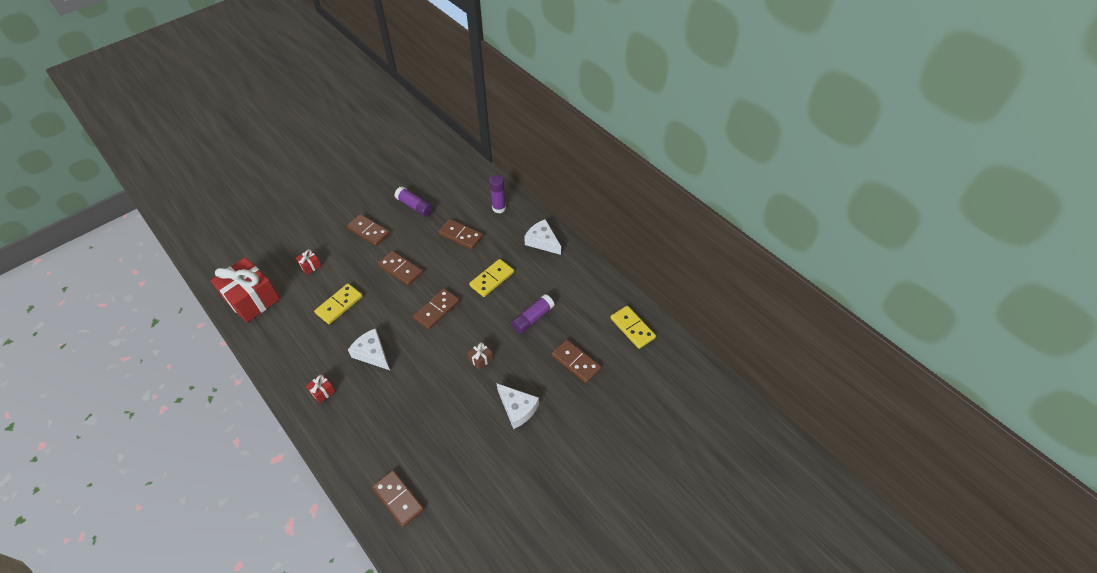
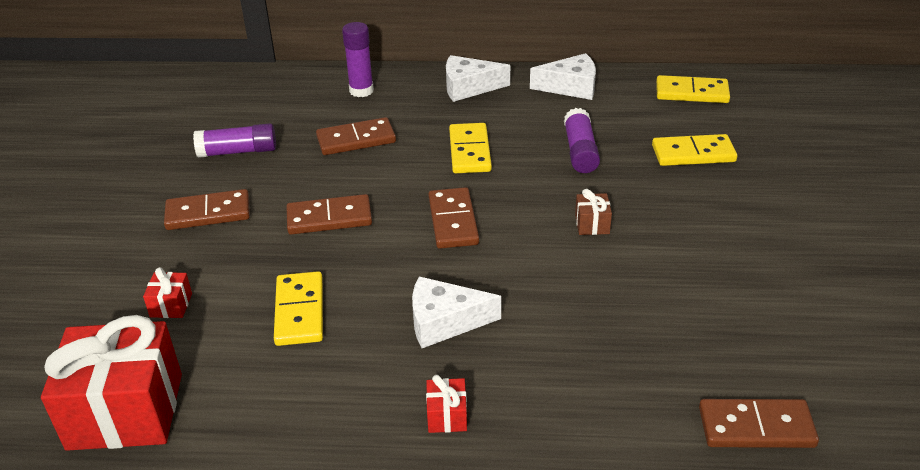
camera: 45 degrees left, 15 degrees down
white cheese [497,384,539,429] -> white cheese moved to [530,53,596,100]
brown domino [552,339,601,383] -> yellow domino [652,134,737,166]

